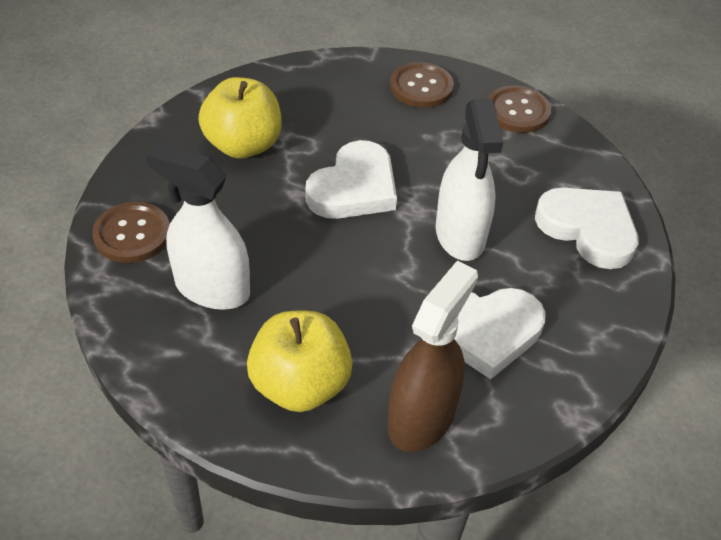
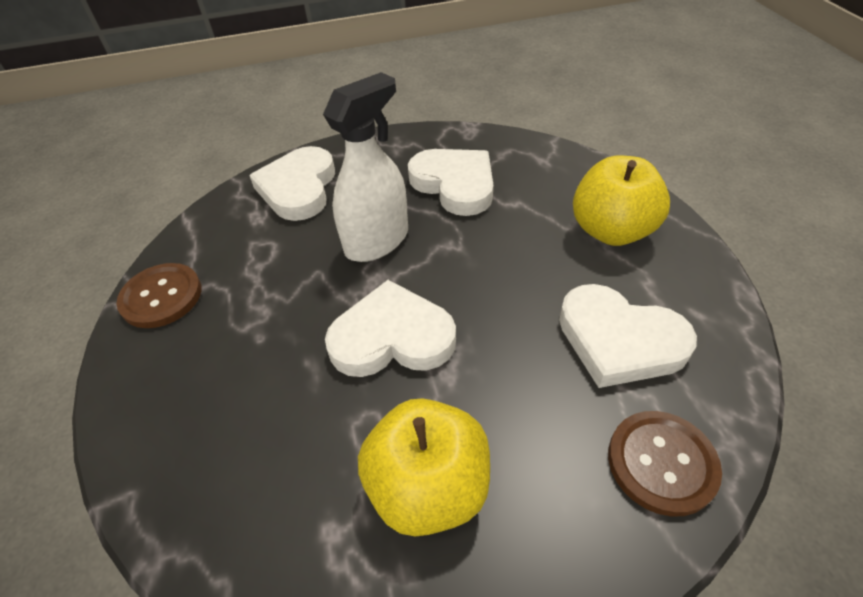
camera: 125 degrees left, 0 degrees up
white spray bottle [146,143,250,310] -> white heart [559,284,697,388]
brown spray bottle [388,261,478,452] -> none
brown button [390,62,454,108] -> none

